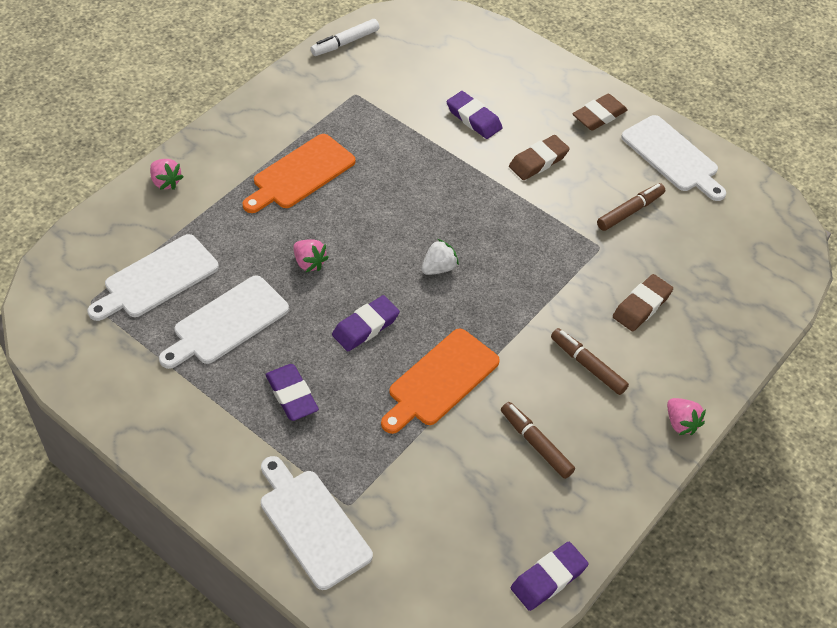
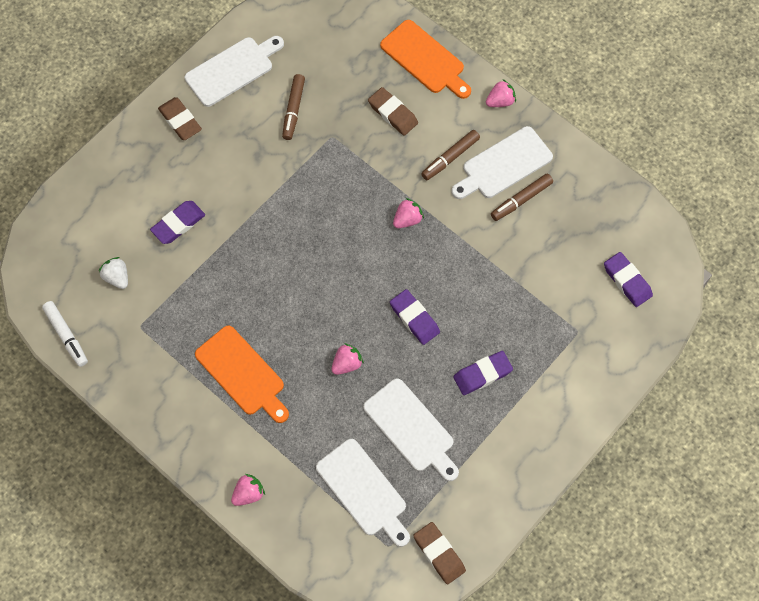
camera: 85 degrees left, 15 degrees up
white cutting board [261,456,373,590] -> white cutting board moved to [452,126,553,199]
orange cutting board [381,328,500,434] -> orange cutting board moved to [380,20,471,99]
white strawberry [422,239,459,275] -> white strawberry moved to [99,257,128,289]
brown eraser [509,135,570,180] -> brown eraser moved to [413,522,466,584]
purple eraser [511,542,589,611] -> purple eraser moved to [604,252,653,307]
brown marker [597,183,665,231] -> brown marker turned 135 degrees counterclockwise [282,74,305,140]
none -> pink strawberry [393,198,424,228]

